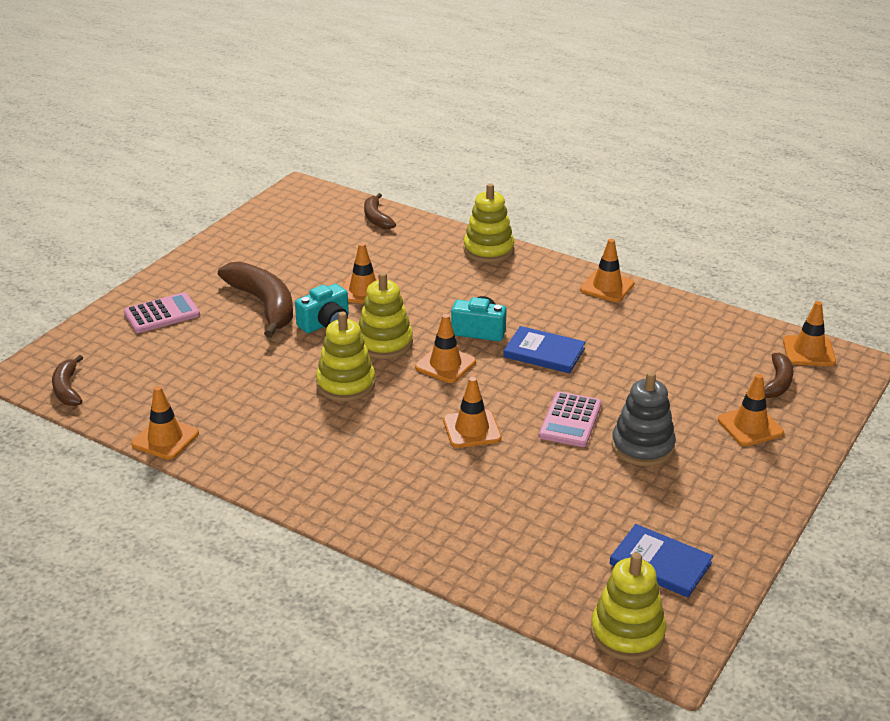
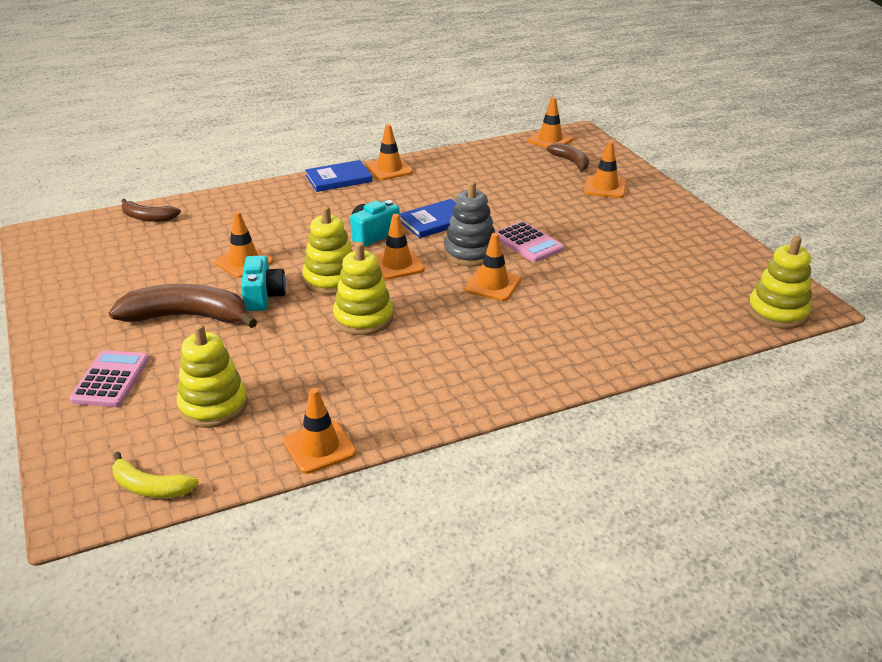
camera: 55 degrees left, 0 degrees up
brown banana [52,355,83,406] -> yellow banana [112,452,199,498]
yellow stacking toy [464,183,514,263] -> yellow stacking toy moved to [177,324,248,428]
blue book [609,524,713,598] -> blue book moved to [305,160,372,192]
grey stacking toy [612,372,676,466] -> grey stacking toy moved to [444,181,495,266]

